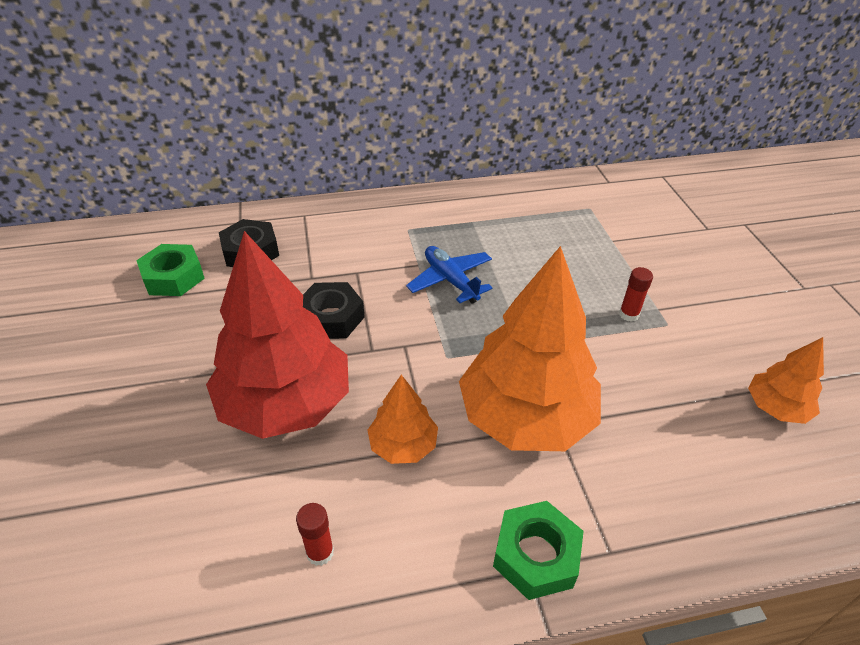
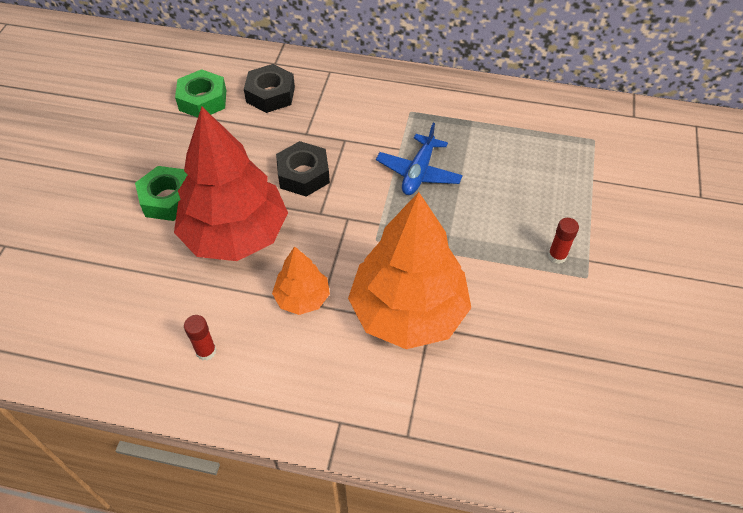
camera: 25 degrees right, 10 degrees up
blue plane [406,246,492,304] -> blue plane turned 150 degrees counterclockwise [376,123,463,195]
green nut [493,501,584,600] -> green nut moved to [135,166,188,221]
orange tree [748,337,824,424] -> none

